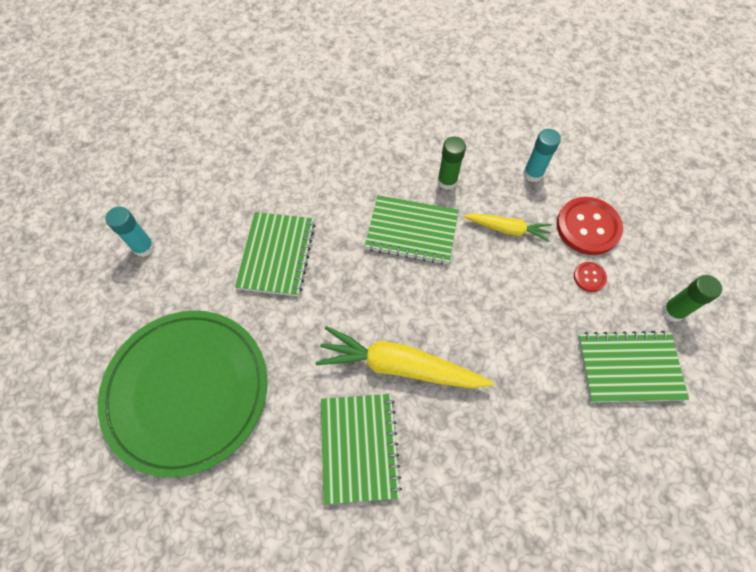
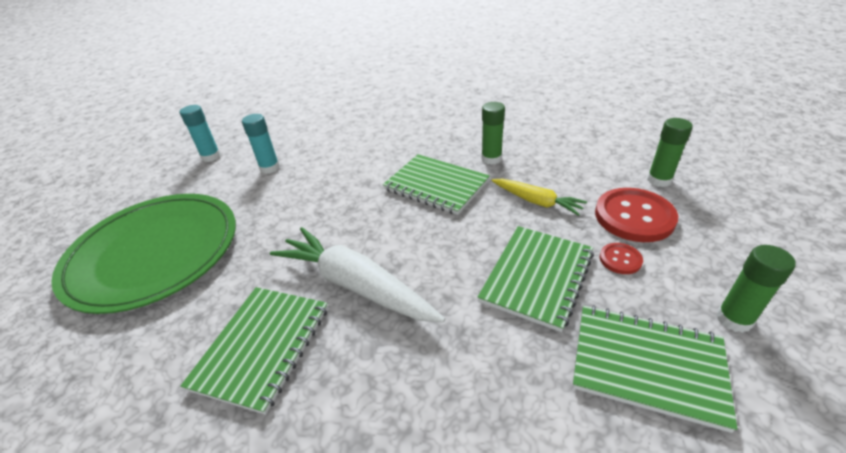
camera: 25 degrees right, 25 degrees down
green notebook [235,212,316,296] -> green notebook moved to [477,226,594,332]
yellow carrot [315,326,494,389] -> white carrot [270,227,445,323]
turquoise glue stick [523,129,561,182] -> turquoise glue stick moved to [242,114,280,174]
none -> green glue stick [647,118,693,187]

